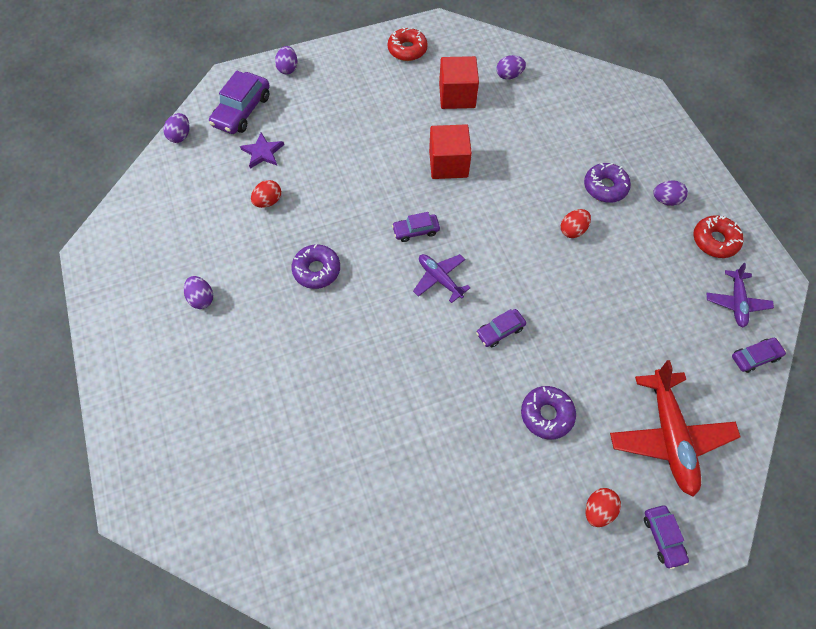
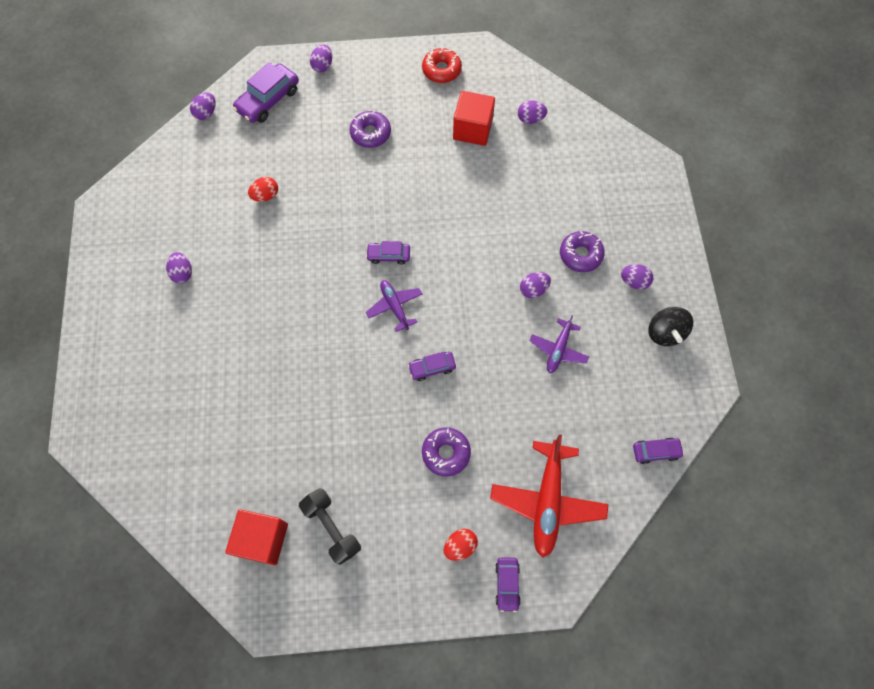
camera: 15 degrees right, 5 degrees up
purple star [240,133,284,169] -> none
purple donut [291,244,340,289] -> purple donut moved to [350,111,391,148]
red cube [429,124,472,179] -> red cube moved to [225,509,288,565]
red egg [561,209,591,238] -> purple egg [520,272,551,298]
red donut [693,216,744,258] -> black spinning top [649,307,693,346]
purple plane [706,263,774,327] -> purple plane moved to [529,315,589,373]
none -> black dumbbell [299,488,361,565]

